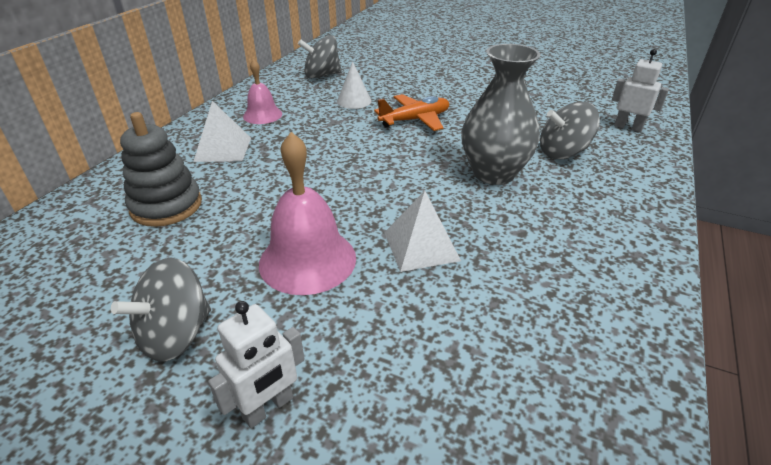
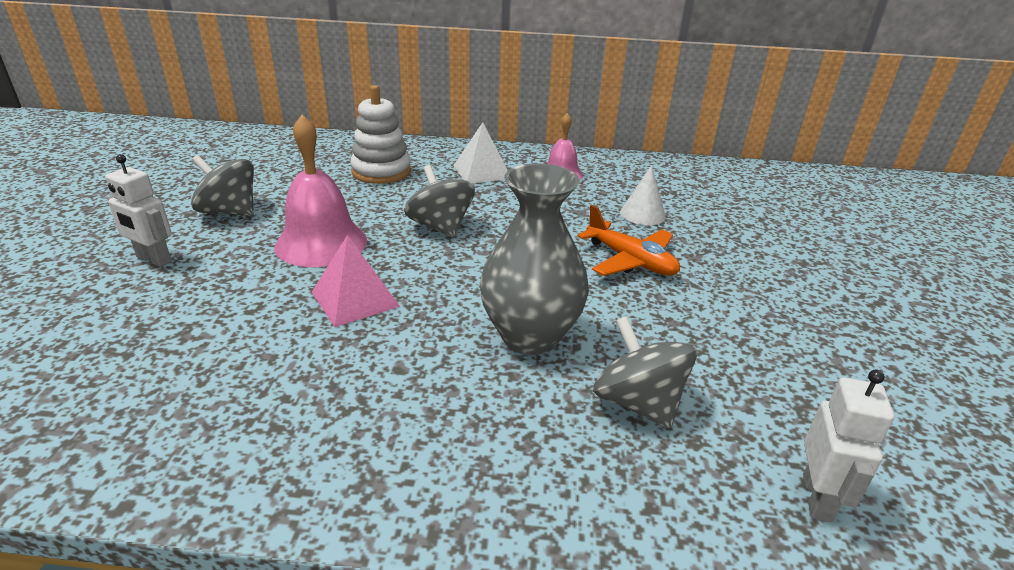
camera: 70 degrees right, 5 degrees down
grey stacking toy [120,112,202,227] -> white stacking toy [350,85,411,184]
grey spinning top [298,35,342,79] -> grey spinning top moved to [404,165,475,238]
white pyramid [384,191,461,272] -> pink pyramid [311,235,400,327]

